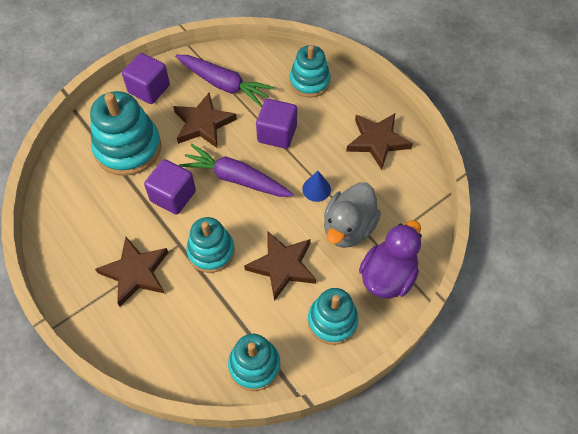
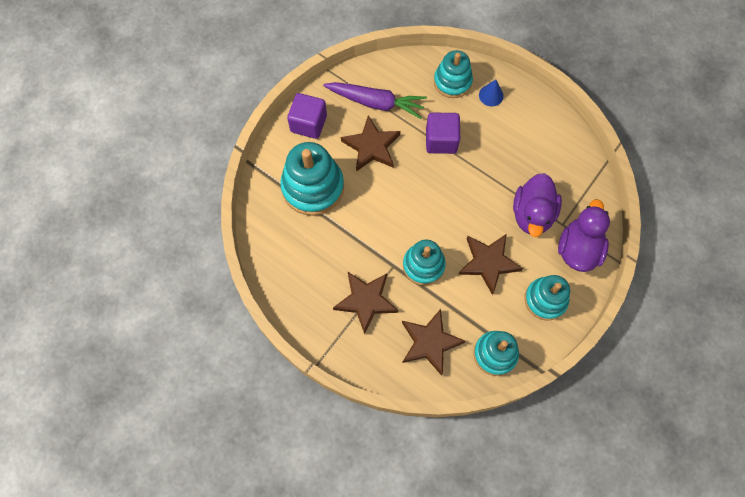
camera: 15 degrees left, 10 degrees up
purple cube [144,159,196,215] -> none
purple carrot [179,144,294,197] -> none
blue cone [302,171,331,202] -> blue cone moved to [479,79,503,107]
grey duck [324,182,381,248] -> purple duck [513,173,562,237]
brown star [346,113,413,170] -> brown star moved to [402,309,466,376]

